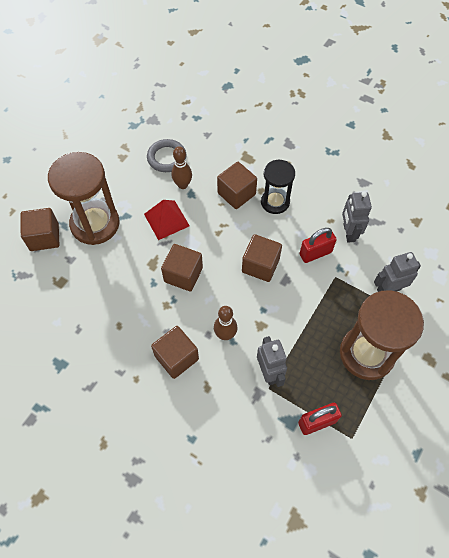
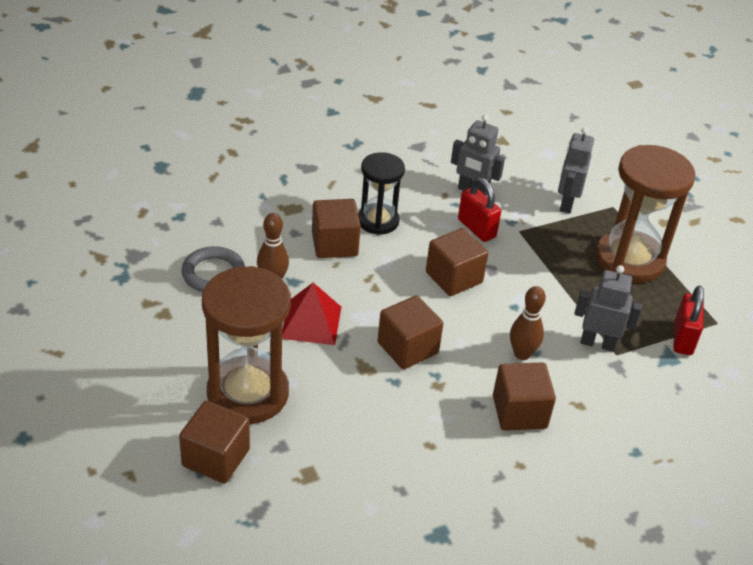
camera: 60 degrees left, 20 degrees down
red padlock [300,228,337,263] -> red padlock turned 45 degrees counterclockwise [458,177,501,242]

